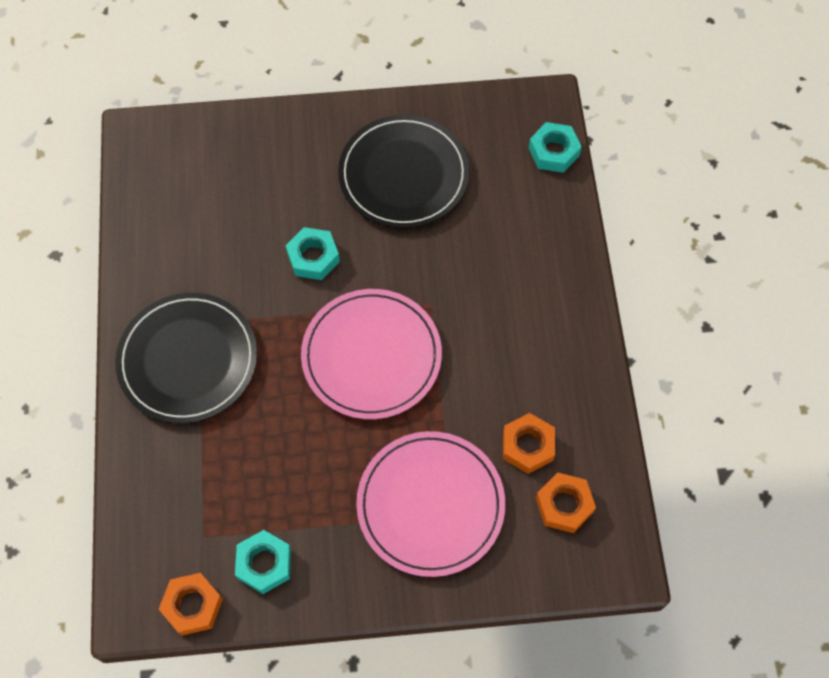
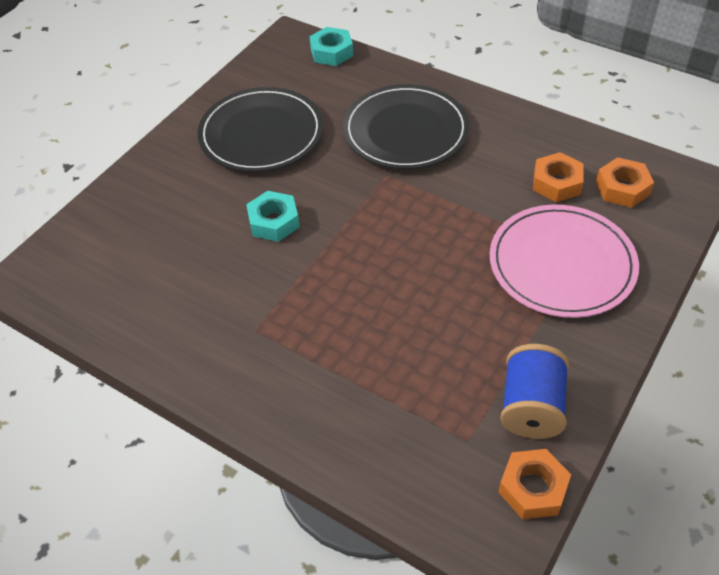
camera: 50 degrees left, 15 degrees down
black plate [115,293,257,424] -> black plate moved to [343,84,470,169]
turquoise nut [235,530,291,594] -> blue spool [500,344,569,439]
pink plate [301,289,442,419] -> none

